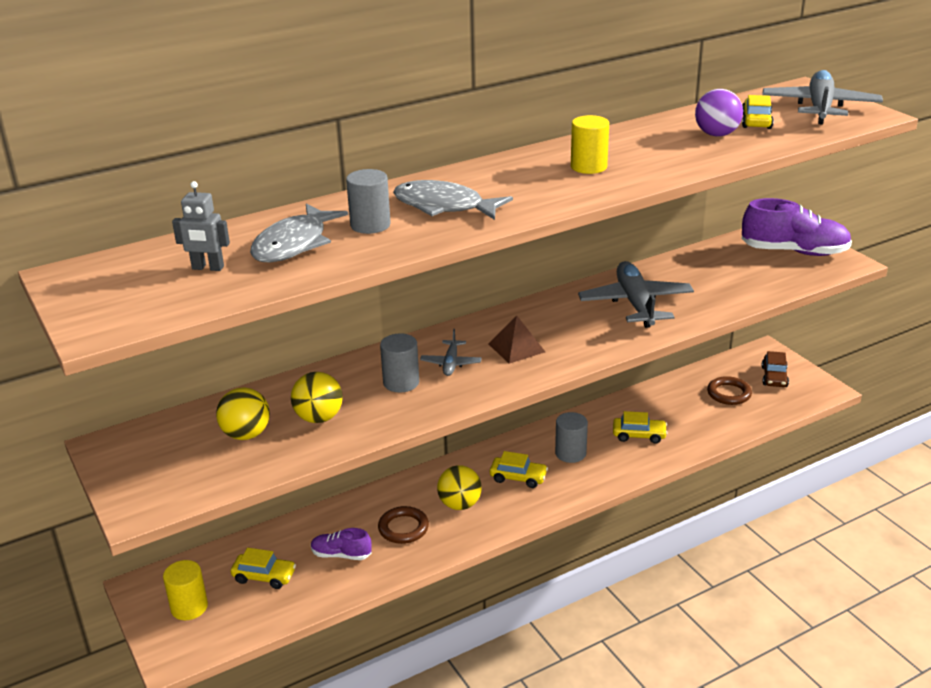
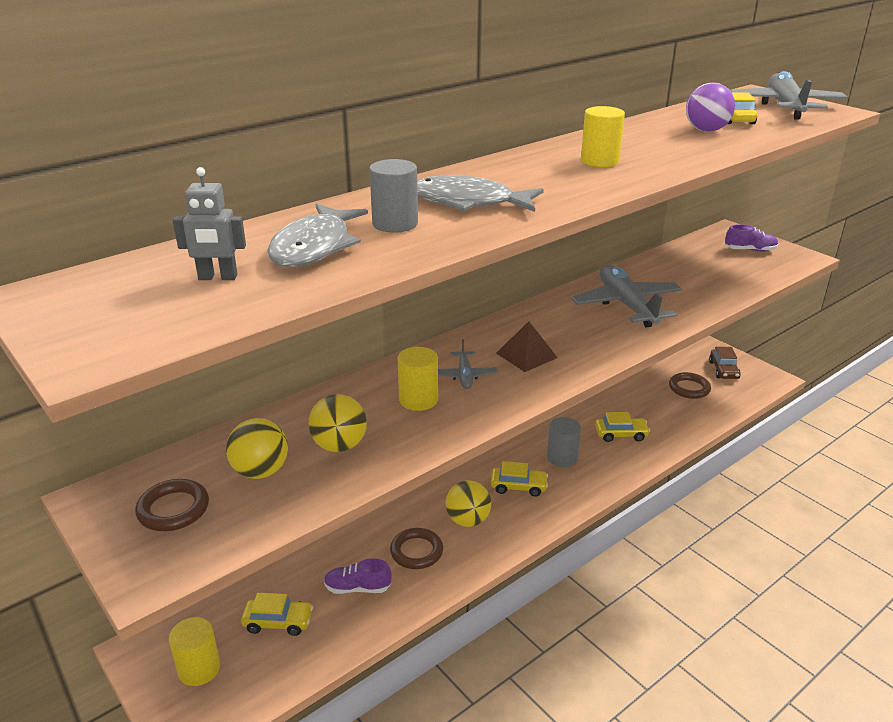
camera: 10 degrees left, 0 degrees up
grey cylinder [380,333,419,393] -> yellow cylinder [397,347,438,411]
purple shoe [742,198,852,256] -> purple shoe [725,224,778,252], size x0.52
none -> brown ring [135,479,209,531]

